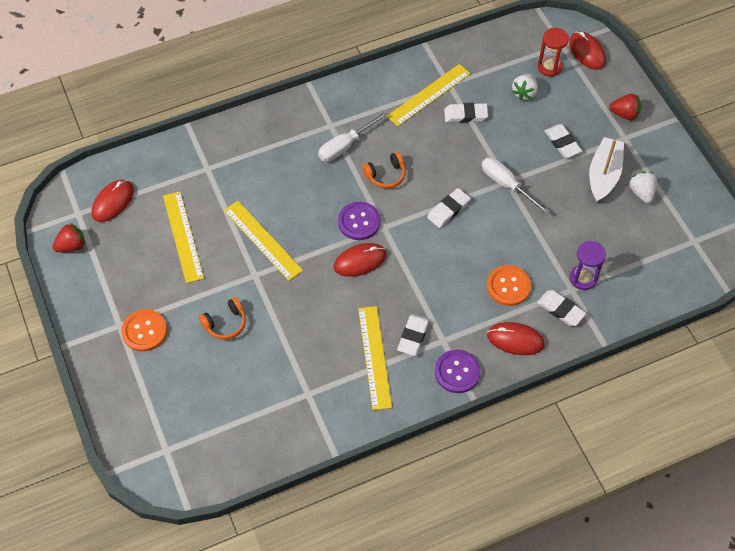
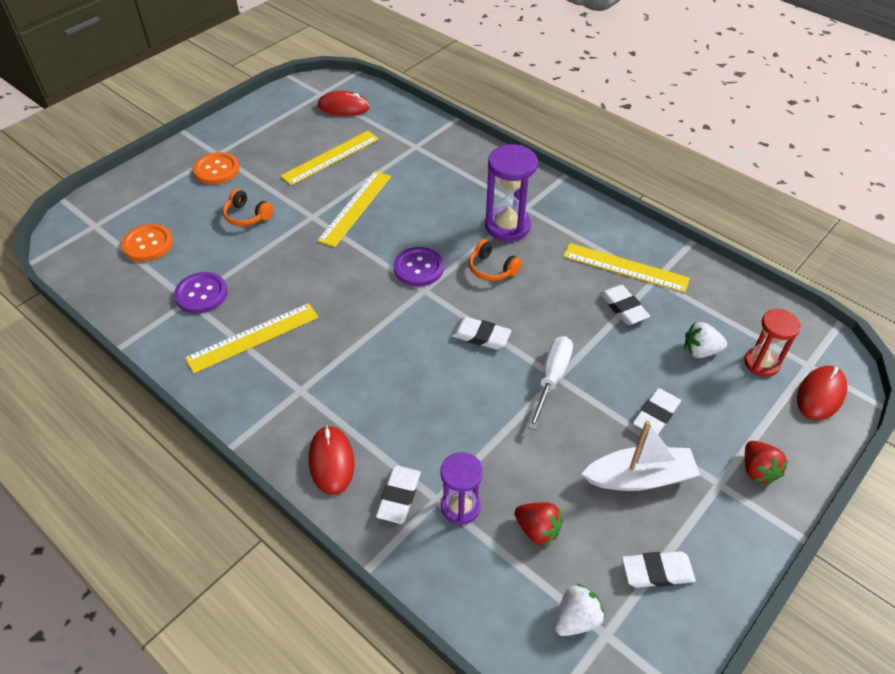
camera: 65 degrees right, 10 degrees down
red strawberry [52,223,85,252] -> red strawberry moved to [514,502,563,547]
white screwdriver [318,112,387,162] -> purple hourglass [485,144,538,241]
red mouse [334,243,387,277] -> none
white eraser [397,314,430,356] -> white eraser moved to [622,551,696,588]
purple button [435,349,481,393] -> purple button moved to [174,272,228,314]
orange button [487,265,531,306] -> orange button moved to [121,224,173,262]
white strawberry [629,172,657,203] -> white strawberry moved to [554,584,605,636]

